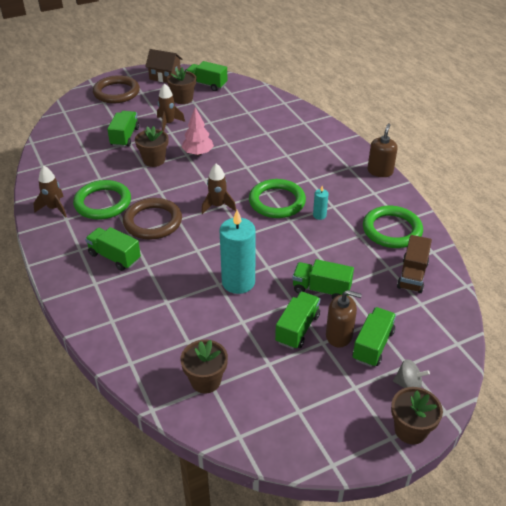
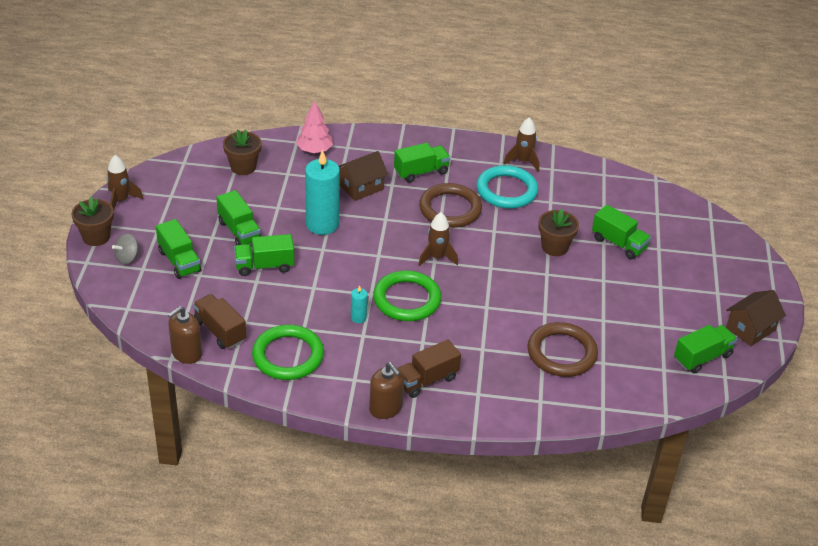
camera: 120 degrees right, 0 degrees up
green ring [73,180,131,220] -> turquoise ring [477,165,538,209]
brown ring [93,75,140,103] -> brown ring moved to [527,322,598,377]
brown rocket [157,83,185,131] -> brown rocket moved to [107,155,143,211]
brown flower pot [167,67,196,104] -> none
pink tree [182,107,214,155] -> pink tree moved to [296,100,333,153]
green truck [292,259,354,299] -> green truck turned 150 degrees counterclockwise [234,234,294,276]
brown soap dispenser [326,290,362,347] -> brown soap dispenser moved to [168,306,202,364]
none -> brown house [339,151,388,201]
none -> brown truck [398,339,461,398]

